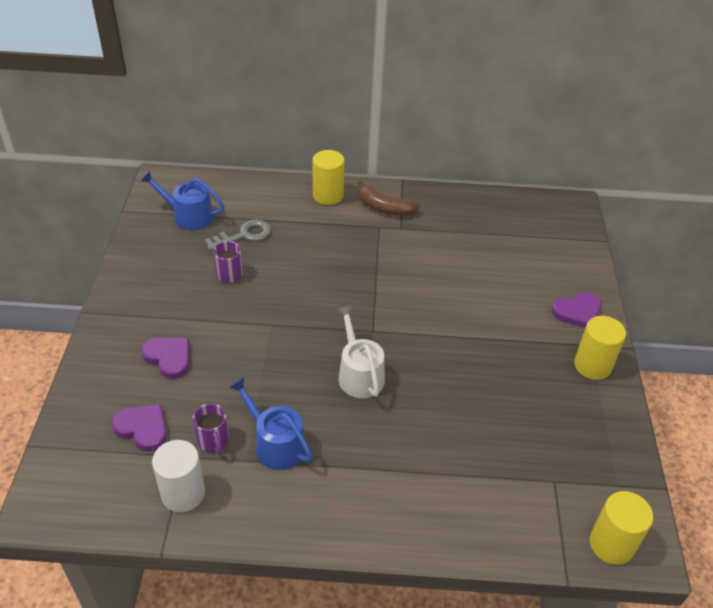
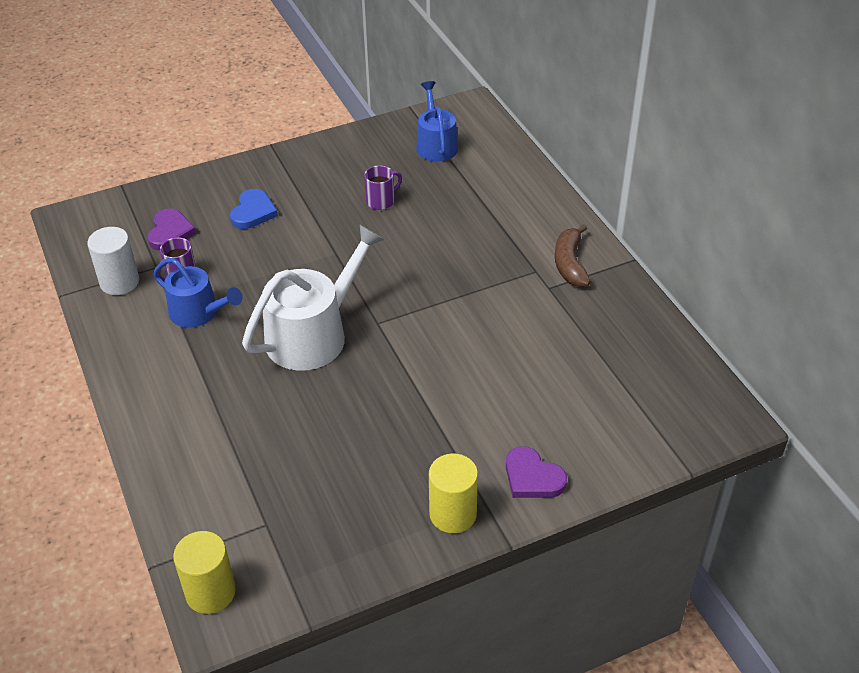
camera: 65 degrees right, 0 degrees up
purple heart [141,337,190,379] -> blue heart [230,189,278,229]
grey key [205,219,271,251] -> none
blue watering can [229,377,313,470] -> blue watering can turned 105 degrees clockwise [153,258,243,328]
yellow cylinder [313,150,345,205] -> none
white watering can [337,305,385,398] -> white watering can [242,224,384,371], size x1.60

